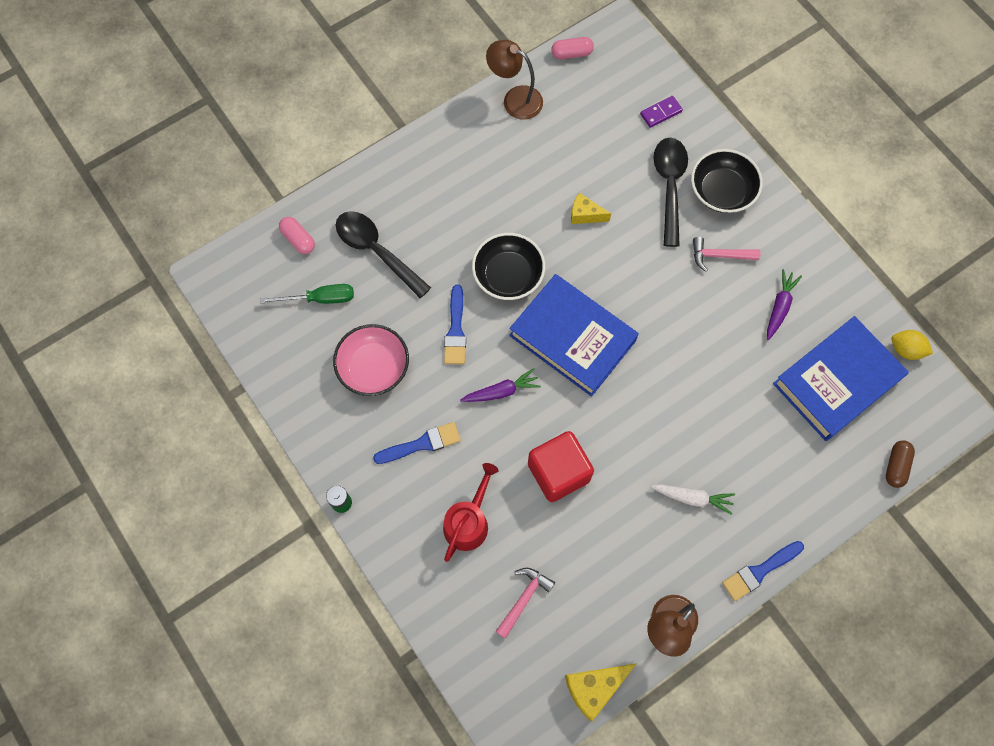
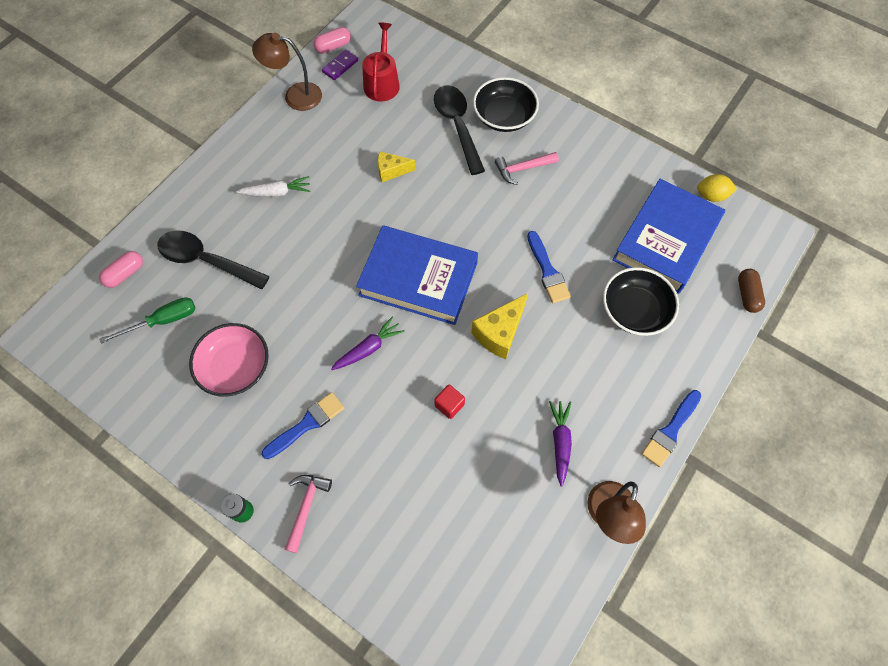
camera: 20 degrees left, 5 degrees down
pink capsule [279,217,315,254] -> pink capsule turned 75 degrees counterclockwise [99,251,143,288]
red watering can [443,463,499,562] -> red watering can moved to [362,23,400,101]
blue brush [444,284,466,364] -> blue brush moved to [527,231,571,303]
black bowl [472,233,545,300] -> black bowl moved to [603,267,679,336]
pink hammer [495,568,555,639] -> pink hammer moved to [285,475,332,553]
red cube [528,431,594,502] -> red cube [434,385,465,419], size x0.46
yellow cheese [565,663,637,721] -> yellow cheese moved to [471,293,528,359]
purple domino [640,96,683,128] -> purple domino moved to [322,50,358,80]
white carrot [651,484,735,515] -> white carrot moved to [236,176,310,197]
purple carrot [767,269,802,340] -> purple carrot moved to [549,401,572,487]

